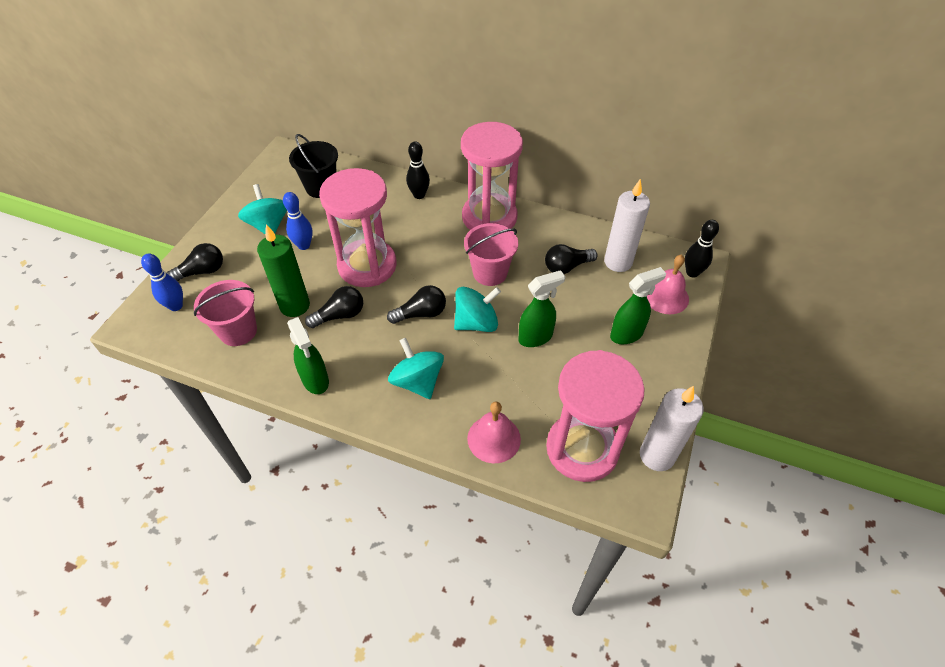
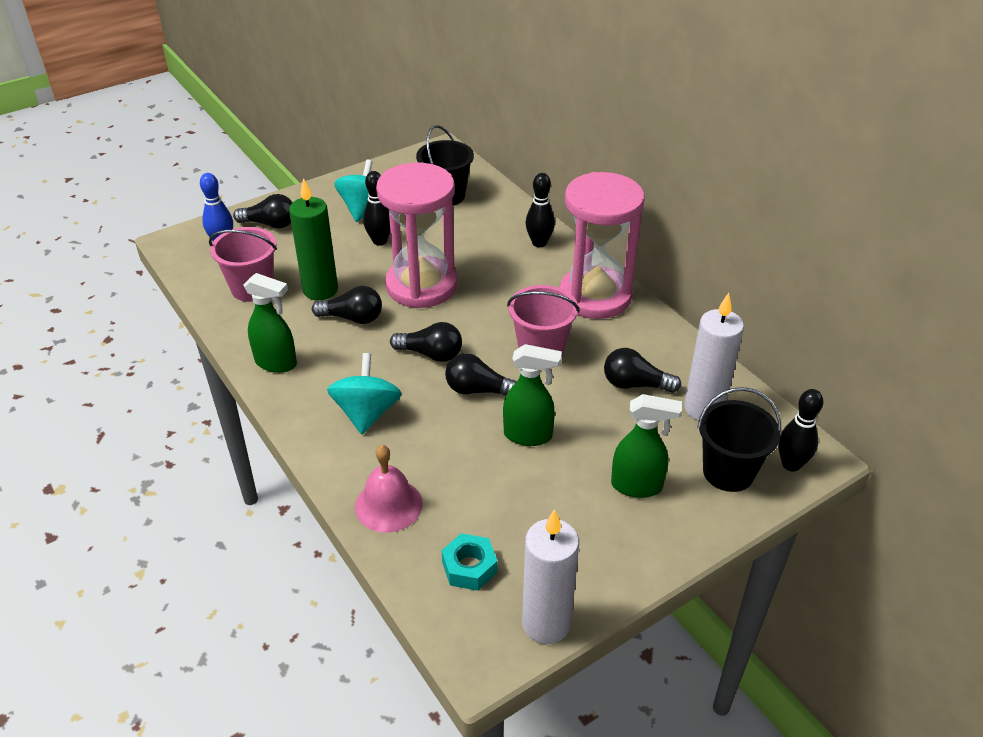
camera: 35 degrees right, 10 degrees down
blue bowling pin [283,192,313,250] -> black bowling pin [363,171,391,245]
green spray bottle [287,317,329,394] -> green spray bottle turned 75 degrees counterclockwise [243,273,297,373]
turquoise spinning top [454,287,501,332] -> black light bulb [445,353,517,395]
pink hourglass [546,350,645,482] -> turquoise nut [442,533,498,591]
pink bell [647,255,689,314] -> black bucket [697,387,781,492]

